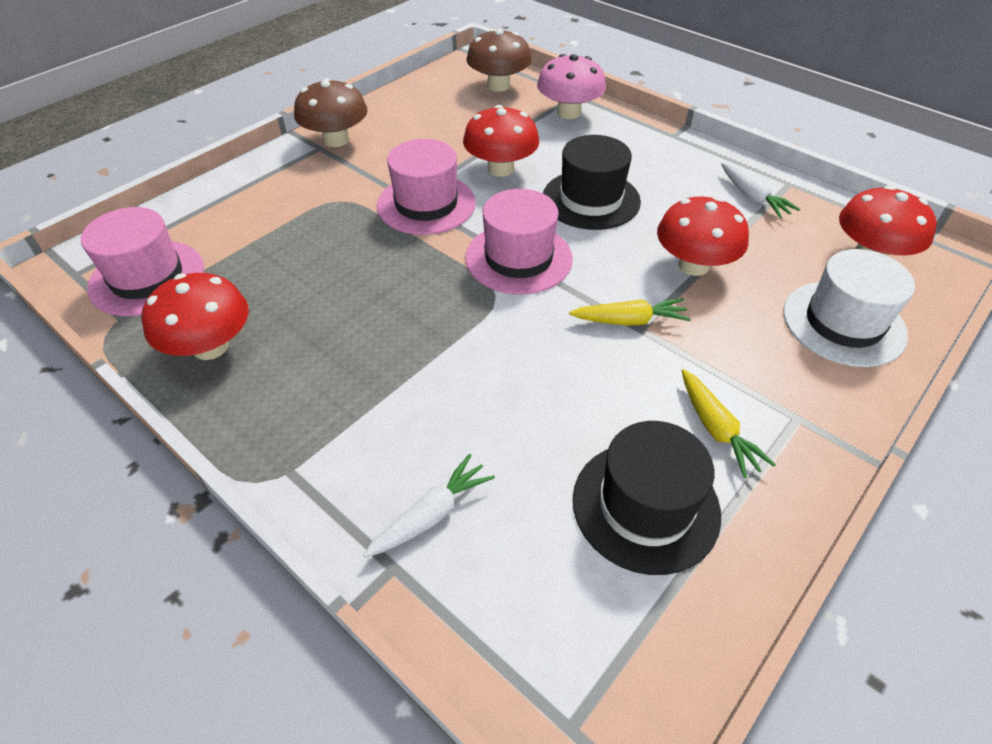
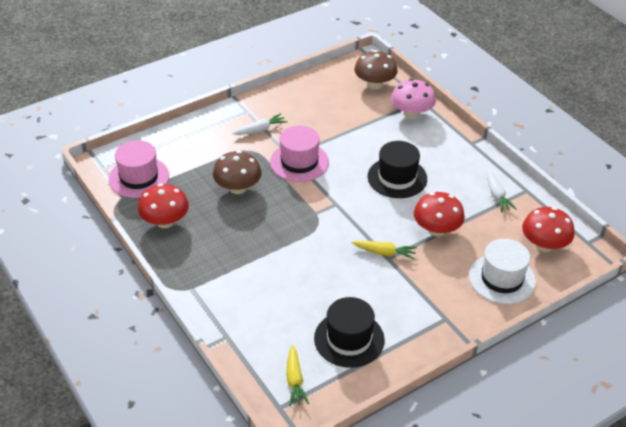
camera: 15 degrees right, 5 degrees down
brown mushroom [294,78,368,147] -> brown mushroom moved to [213,151,262,194]
white carrot [363,454,495,558] -> white carrot moved to [232,113,288,135]
red mushroom [463,105,539,177] -> none
pink hat [465,189,573,294] -> none
yellow carrot [682,369,776,478] -> yellow carrot moved to [286,345,309,406]

